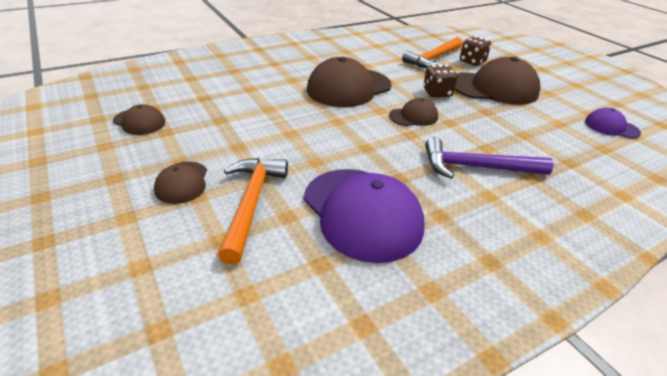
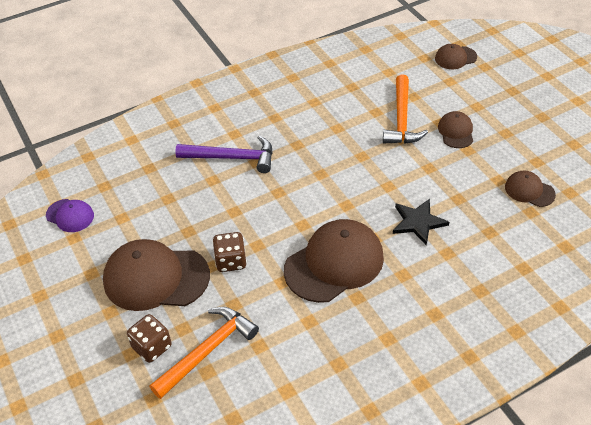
camera: 175 degrees left, 10 degrees up
purple cap [304,169,425,263] -> none
brown cap [389,98,438,126] -> brown cap moved to [435,44,477,69]
none -> black star [393,199,449,246]

